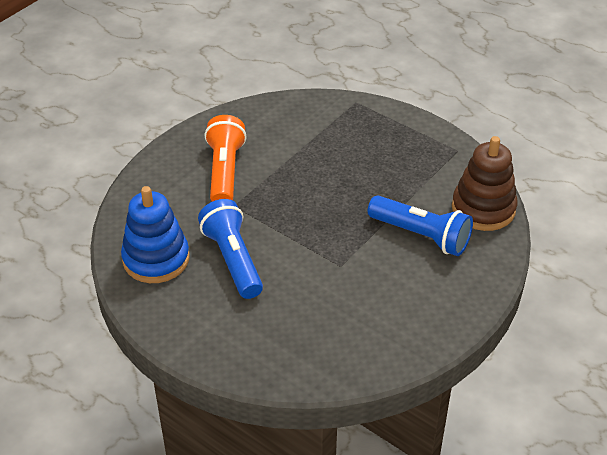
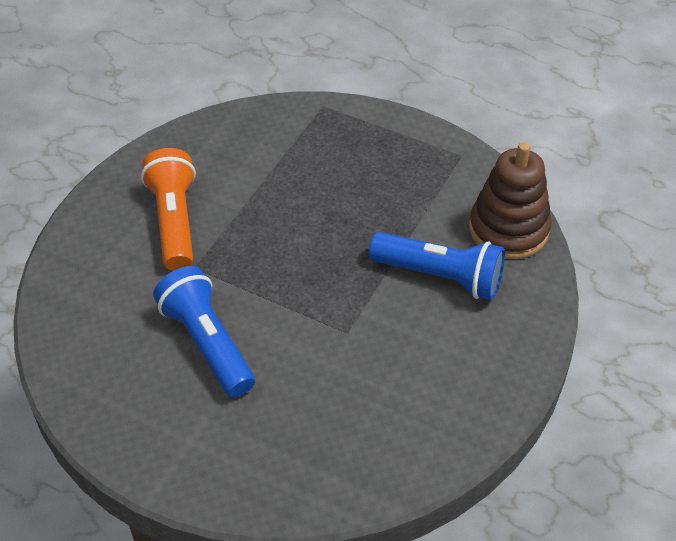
camera: 10 degrees left, 5 degrees up
blue stacking toy [121,186,190,283] -> none

